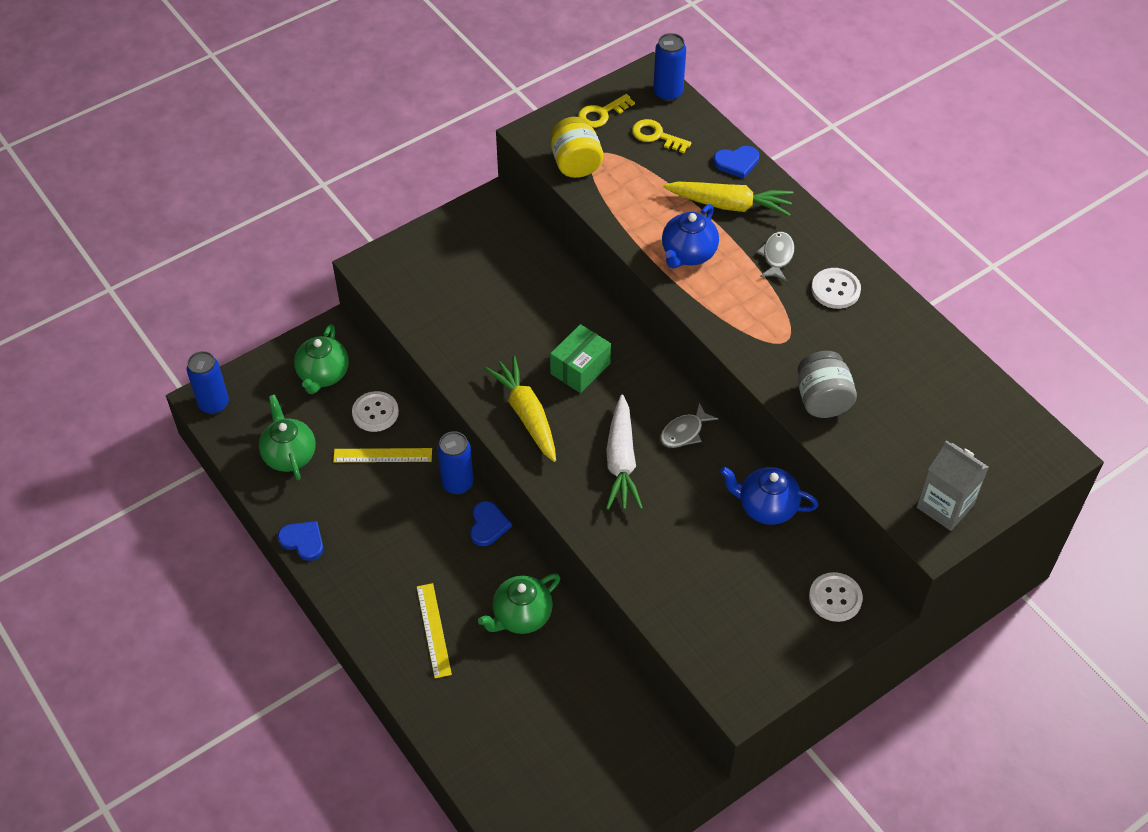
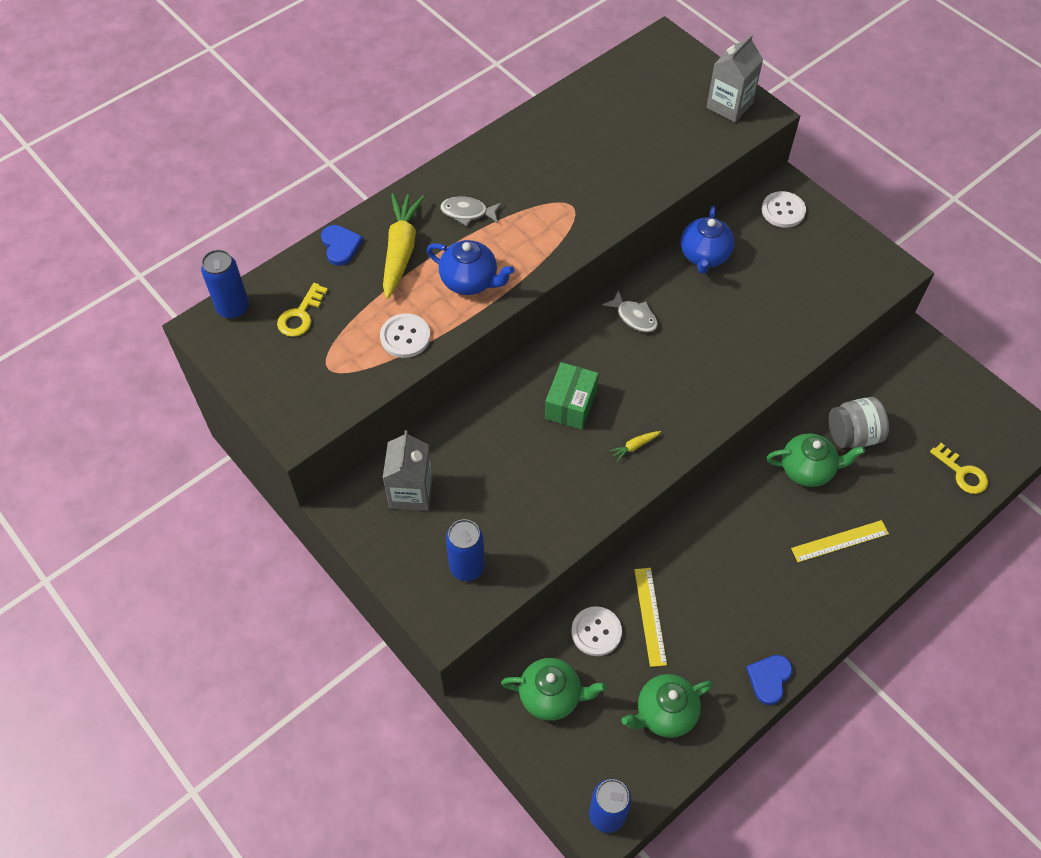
camera: 95 degrees left, 5 degrees up
blue can [437,431,474,495] -> blue can moved to [446,519,485,581]
blue heart [470,501,512,546] -> none
green teapot [478,574,560,634] -> green teapot turned 45 degrees counterclockwise [767,433,865,487]
yellow carrot [484,356,556,462] -> yellow carrot [609,431,661,462], size x0.42
green box [550,324,611,393] -> green box turned 75 degrees clockwise [545,362,599,430]
yellow jar [551,117,603,178] -> none
yellow key [578,94,635,128] -> yellow key moved to [930,443,988,494]
white carrot [606,395,643,510] -> none
grey jar [797,351,857,418] -> grey jar moved to [829,397,889,448]
white button [811,268,861,309] -> white button moved to [380,313,430,358]
none -> grey carton [383,430,433,511]

